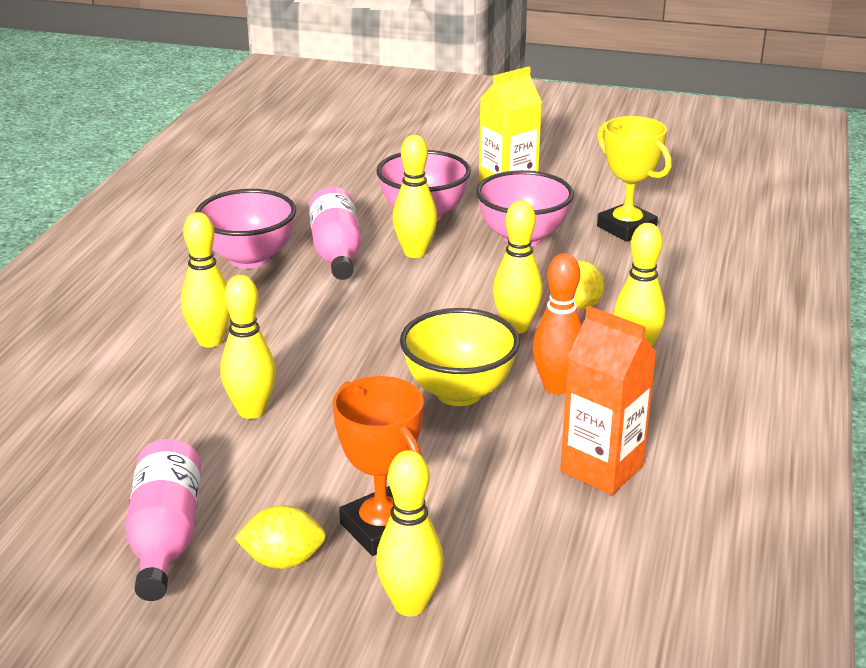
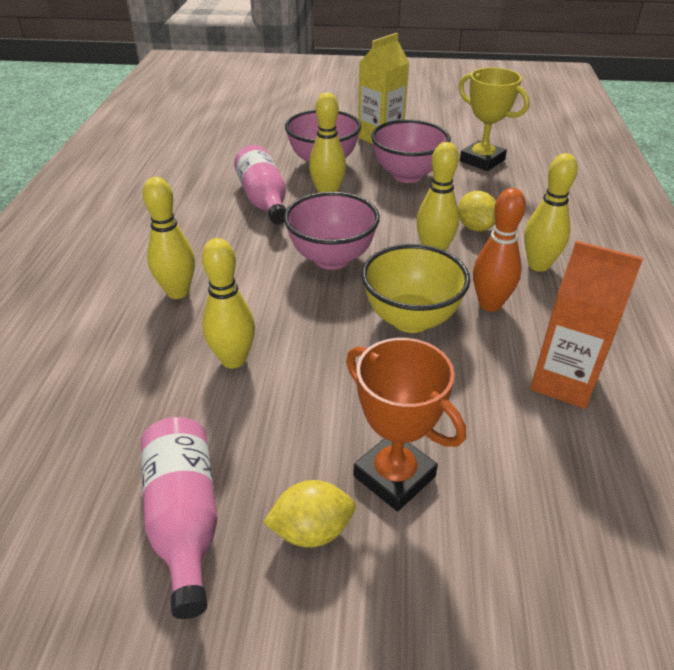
camera: 10 degrees left, 10 degrees up
pink bowl [195,189,296,269] -> pink bowl moved to [284,192,380,270]
yellow bowling pin [376,450,444,616] -> none

